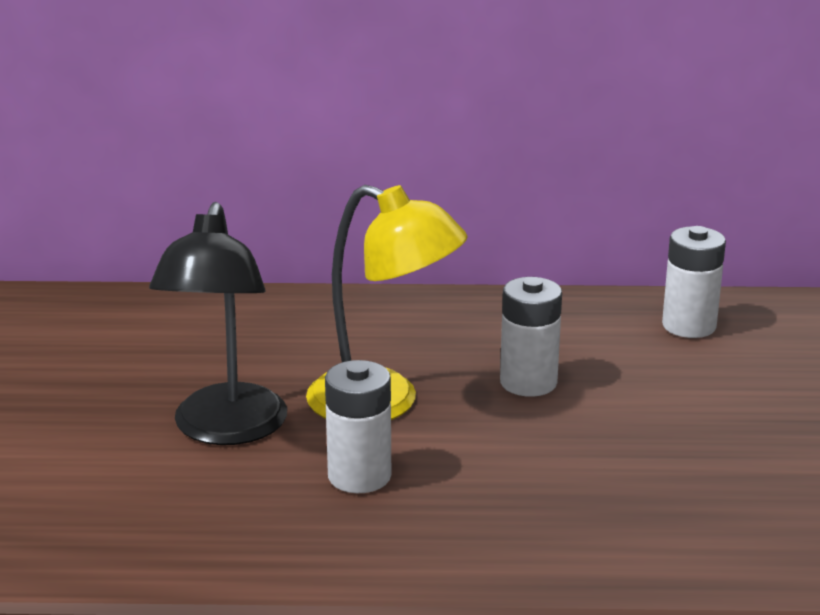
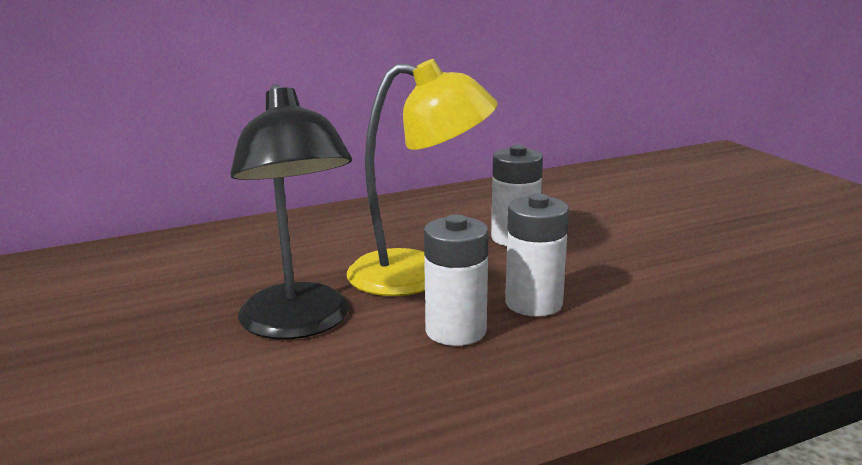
camera: 25 degrees left, 5 degrees down
white battery [662,226,726,338] -> white battery moved to [505,194,569,317]

